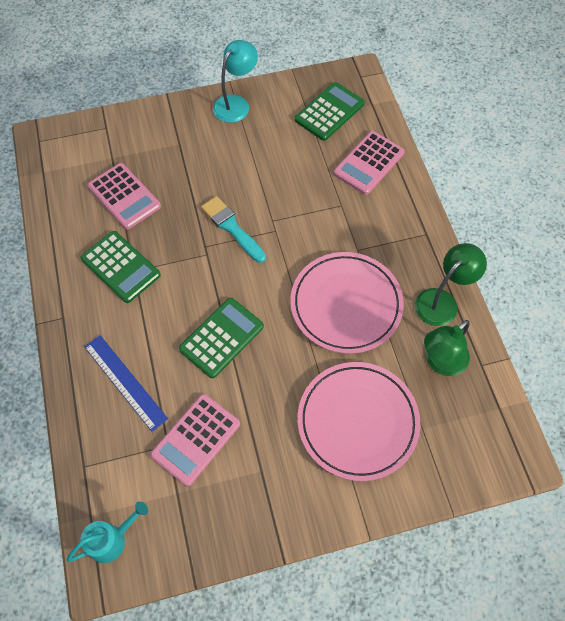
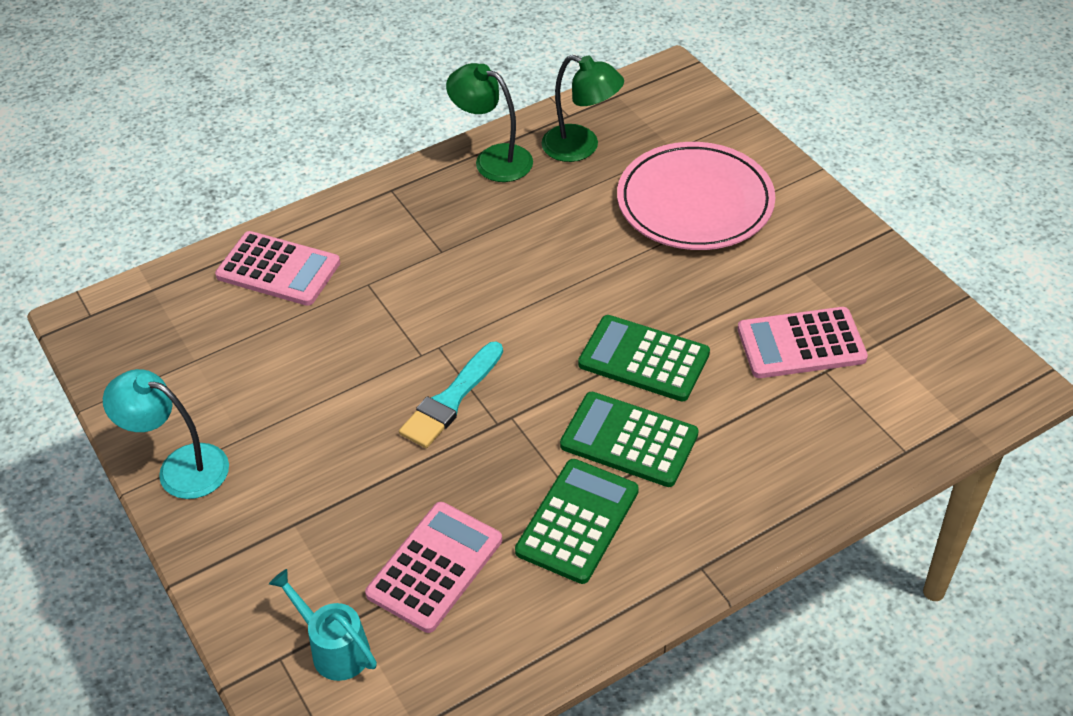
camera: 105 degrees left, 15 degrees down
turquoise watering can [67,501,148,563] -> turquoise watering can moved to [269,569,377,681]
blue ruler [84,335,168,432] -> none
pink calculator [150,394,240,486] -> pink calculator turned 150 degrees clockwise [738,307,868,378]
pink plate [290,252,404,354] -> none
green calculator [295,82,365,141] -> green calculator moved to [560,392,699,487]

